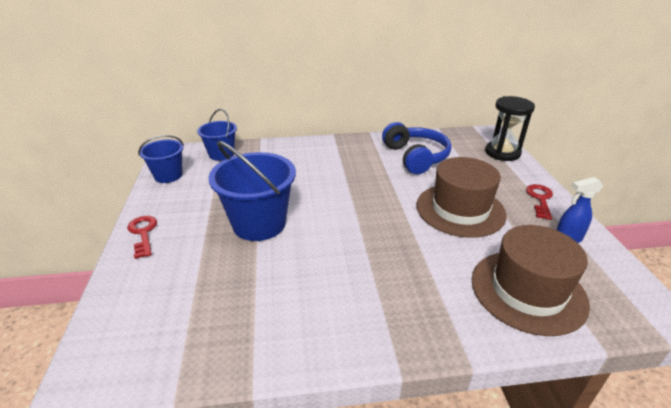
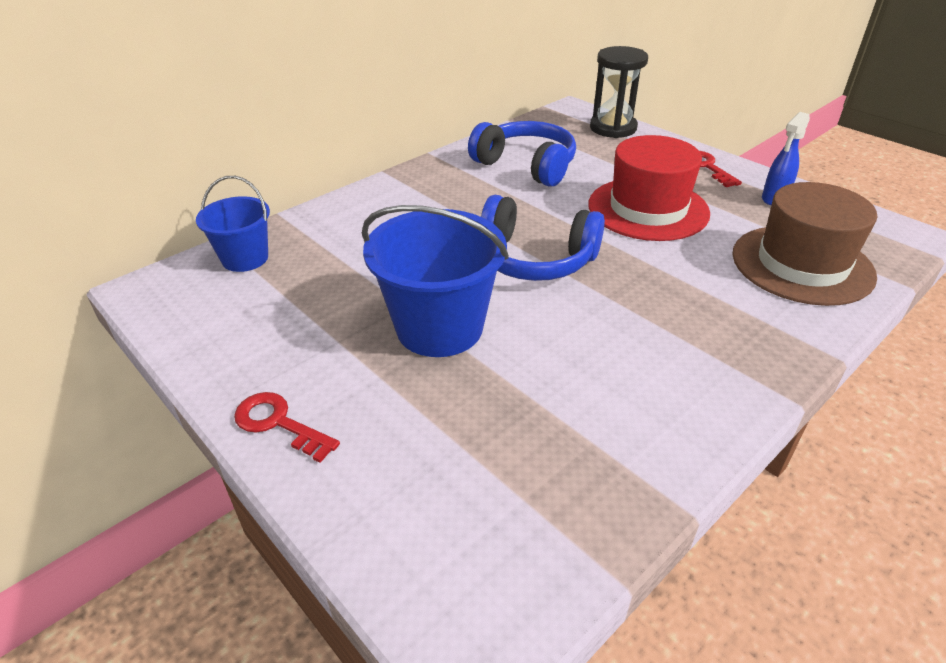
camera: 35 degrees left, 5 degrees up
blue bucket [138,135,184,183] -> none
brown hat [417,157,507,238] -> red hat [588,135,710,241]
none -> blue headphones [481,195,605,281]

